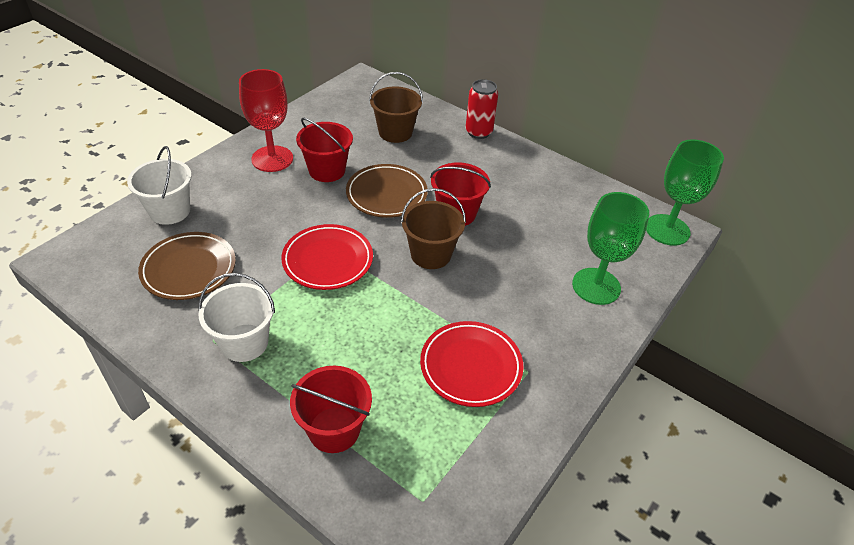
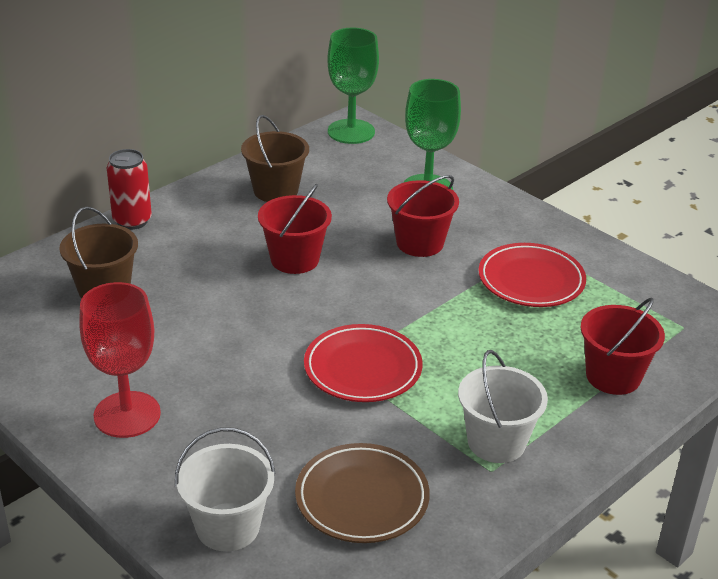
camera: 80 degrees left, 10 degrees down
red bucket [296,118,353,182] -> red bucket moved to [387,175,459,257]
brown plate [346,164,428,218] -> none
brown bucket [401,188,466,269] -> brown bucket moved to [241,115,309,202]

